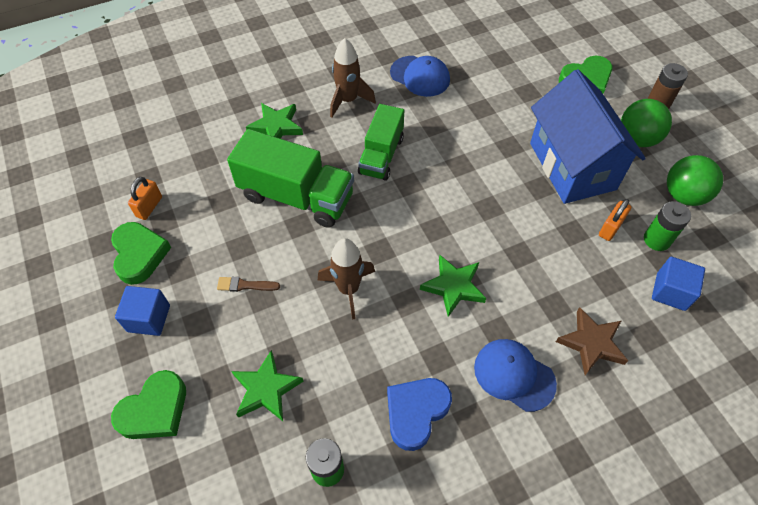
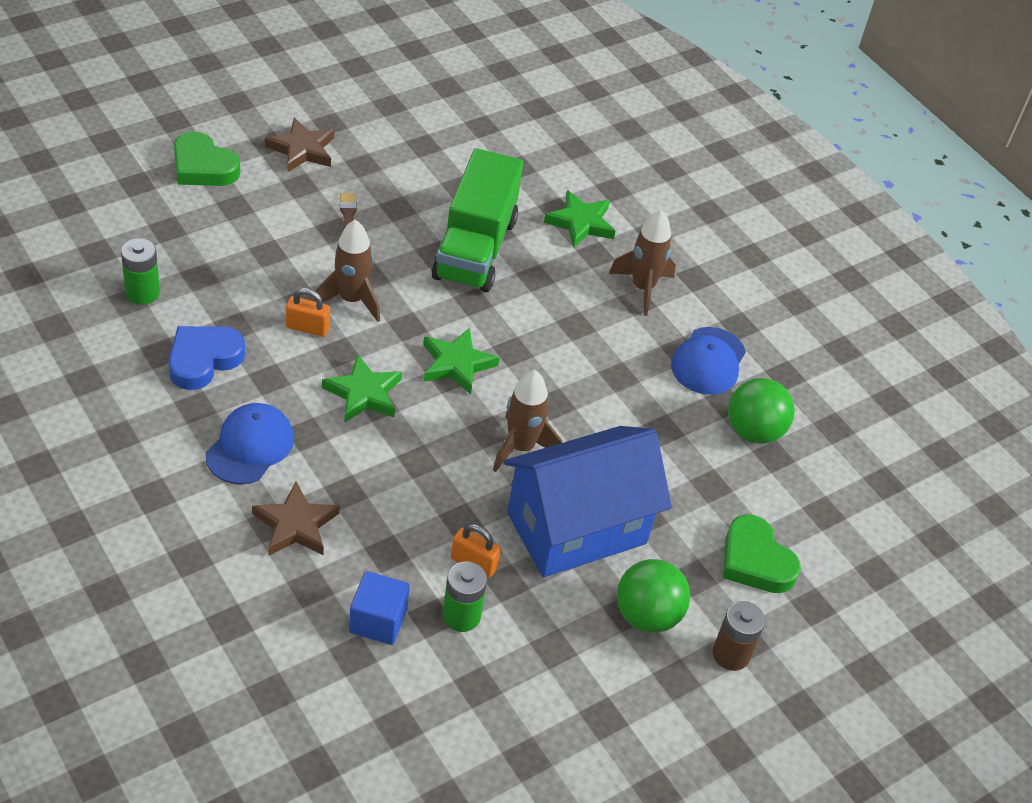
camera: 75 degrees right, 10 degrees down
green heart [111,222,171,285] -> none
blue cube [115,286,170,336] -> brown star [265,118,335,172]
orange padlock [128,177,162,220] -> orange padlock moved to [286,288,330,337]
green star [231,350,303,421] -> green star moved to [423,328,499,395]
green truck [358,104,404,181] -> none
blue heart [387,378,452,451] -> blue heart turned 75 degrees counterclockwise [169,326,245,390]
green ball [667,155,723,206] -> green ball moved to [728,378,795,444]
none -> brown rocket [493,370,562,472]

